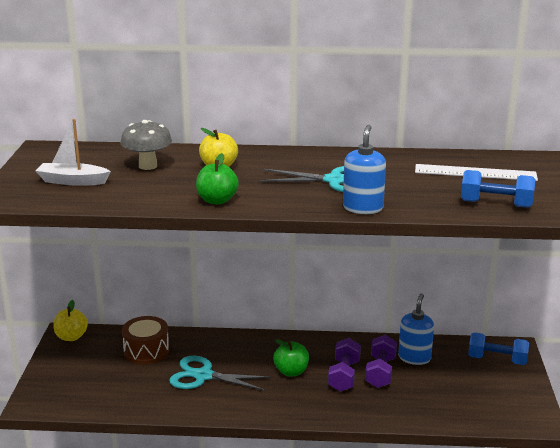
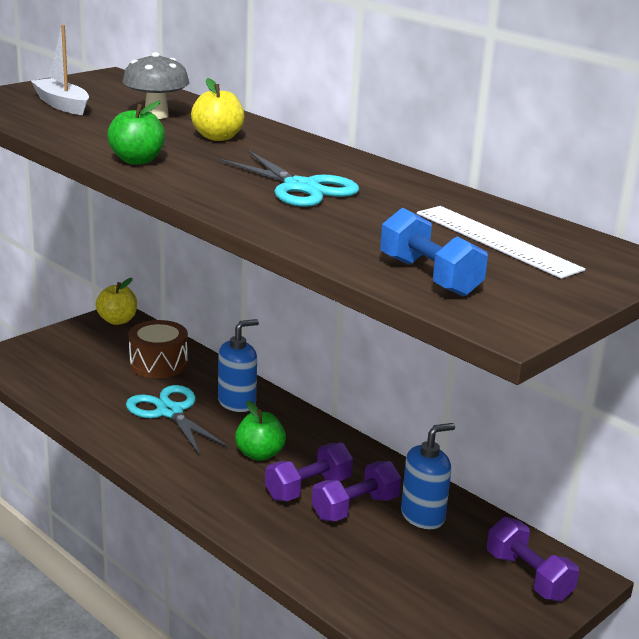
camera: 40 degrees right, 0 degrees up
blue soap dispenser [343,125,386,214] -> blue soap dispenser moved to [218,319,259,412]
blue dumbbell [468,332,529,365] -> purple dumbbell [487,517,579,602]

